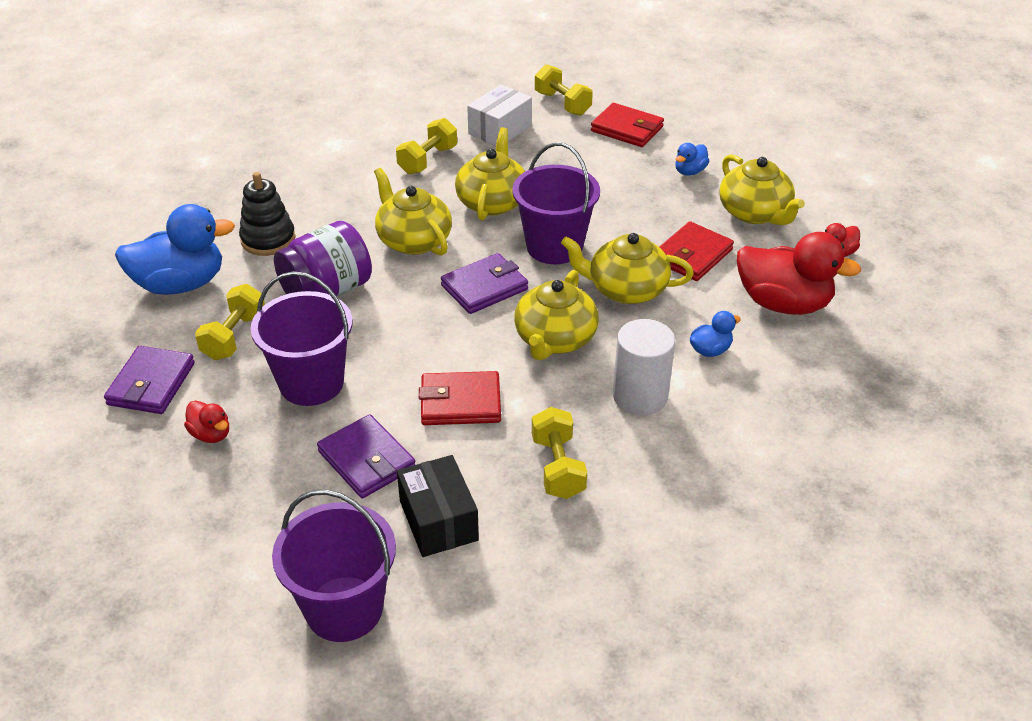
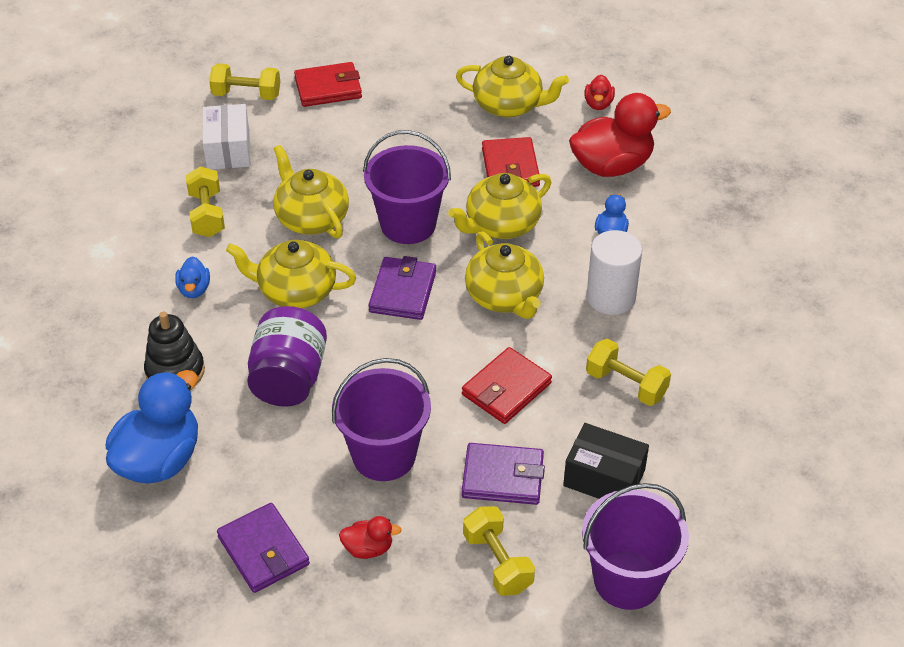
camera: 45 degrees left, 5 degrees up
yellow dumbbell [195,284,265,360] -> yellow dumbbell moved to [463,506,535,596]
blue duck [675,143,709,176] -> blue duck moved to [175,256,210,298]

